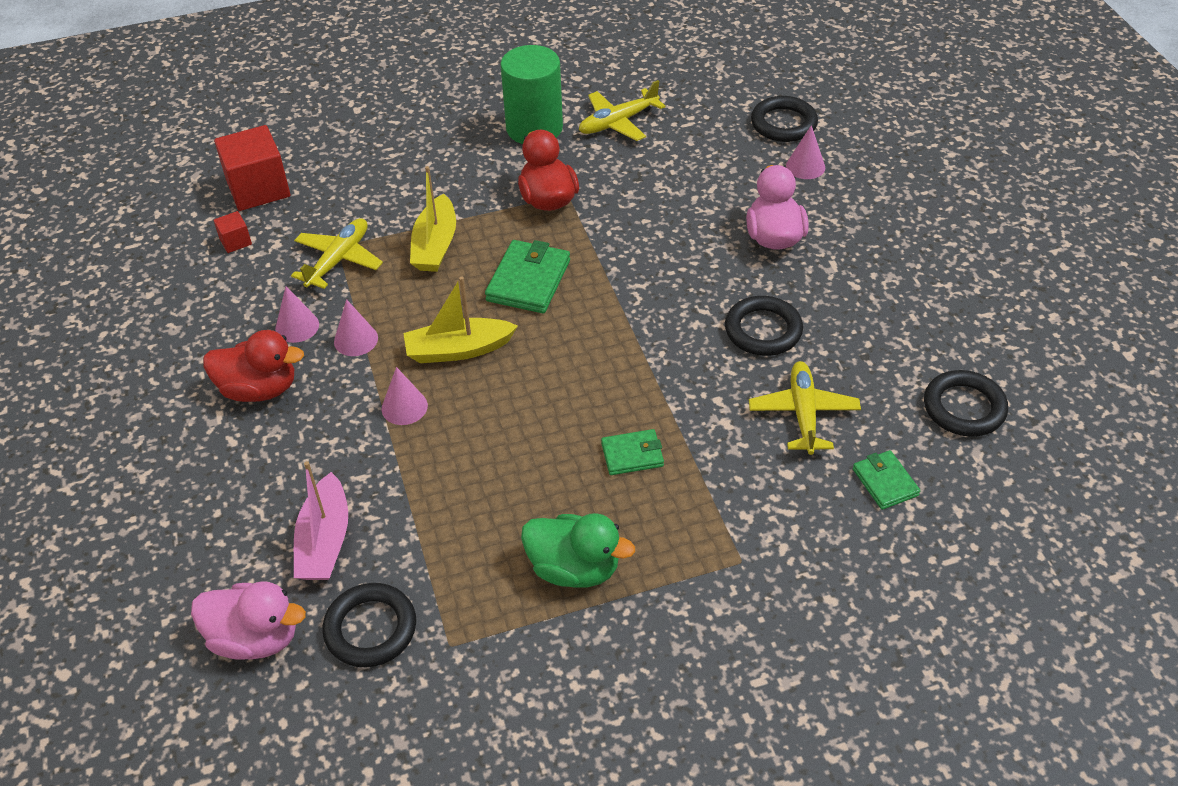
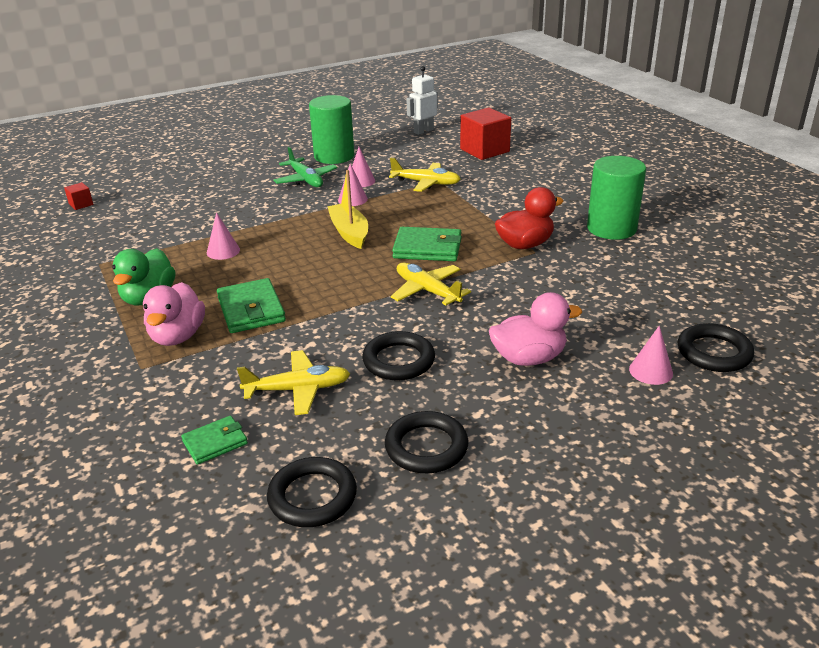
camera: 80 degrees right, 15 degrees down
pink duck [191,581,306,660] -> pink duck moved to [143,282,205,346]
red duck [203,330,304,402] -> green plane [274,147,337,187]
red cube [214,211,252,253] -> red cube moved to [64,182,93,210]
pink boat [294,461,348,580] -> none
black ring [322,583,416,667] -> black ring moved to [385,411,469,473]
pink cone [382,367,428,425] -> pink cone moved to [207,212,240,260]
yellow boat [410,166,456,272] -> none
yellow plane [579,80,666,141] -> yellow plane moved to [391,262,471,305]
green wallet [601,429,664,475] -> green wallet [217,278,286,333], size x1.65
none -> green cylinder [309,95,354,164]
none -> white robot [407,66,438,135]

